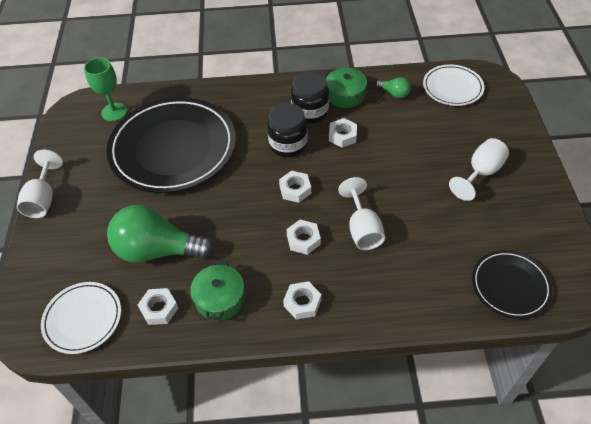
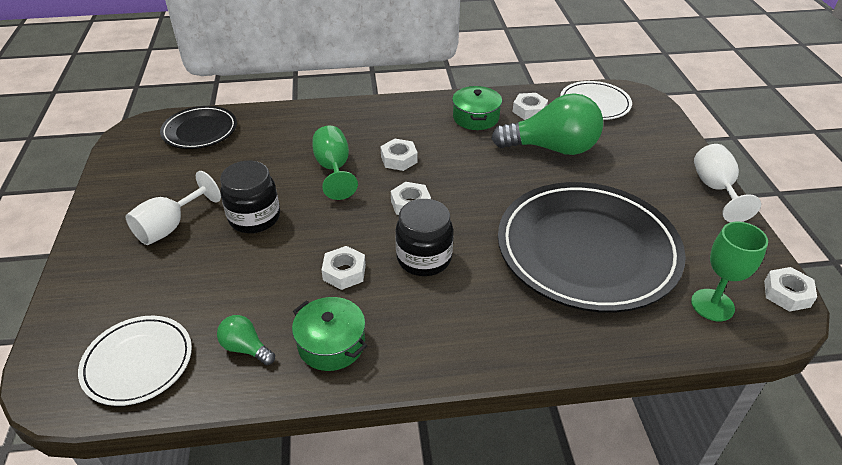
camera: 175 degrees right, 10 degrees down
white nut [283,281,321,320] -> white nut moved to [764,267,817,312]
black jar [291,71,329,123] -> black jar moved to [220,161,280,233]
white goblet [338,177,385,250] -> green goblet [313,126,358,200]

